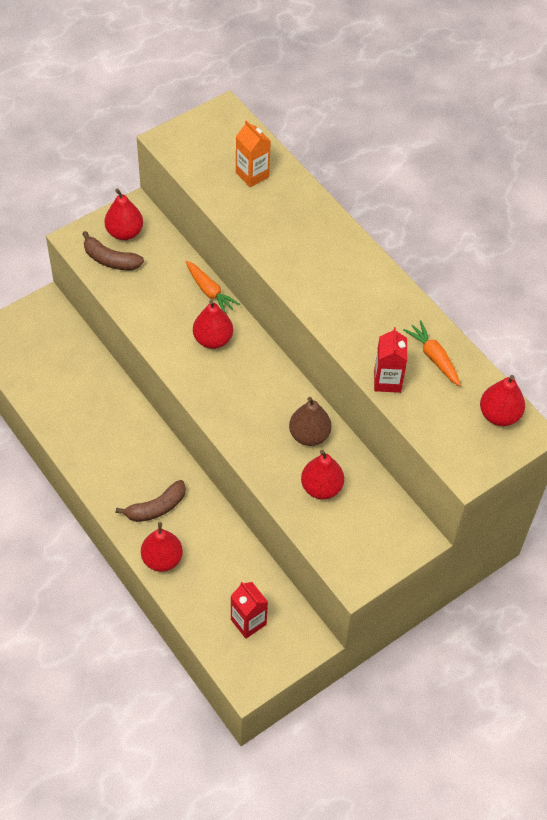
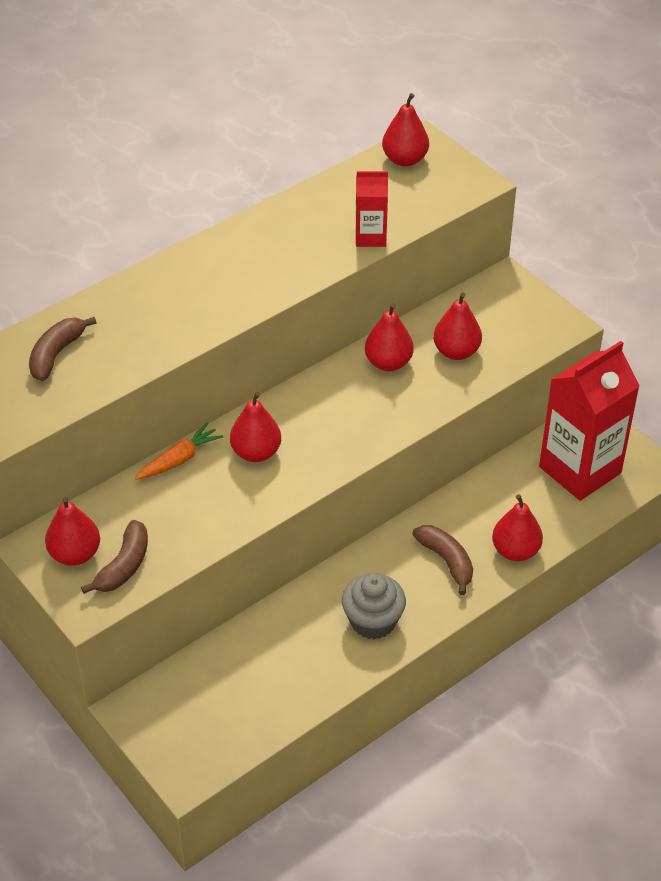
camera: 90 degrees left, 10 degrees down
red carton [231,582,268,639] -> red carton [539,341,639,501], size x2.01
orange carton [236,120,271,187] -> brown banana [29,317,97,381]
brown pear [289,397,331,446] -> red pear [365,303,414,371]
orange carrot [403,321,461,386] -> none
none -> grey cupcake [342,574,406,639]

